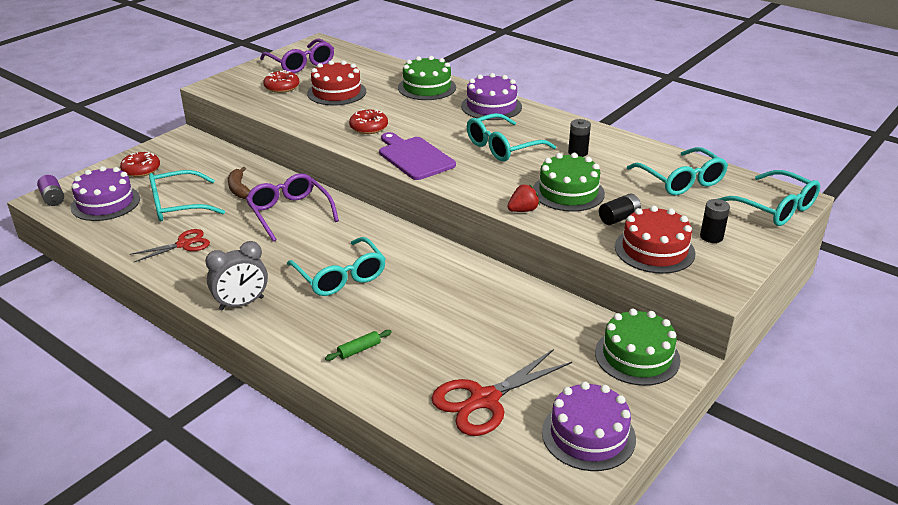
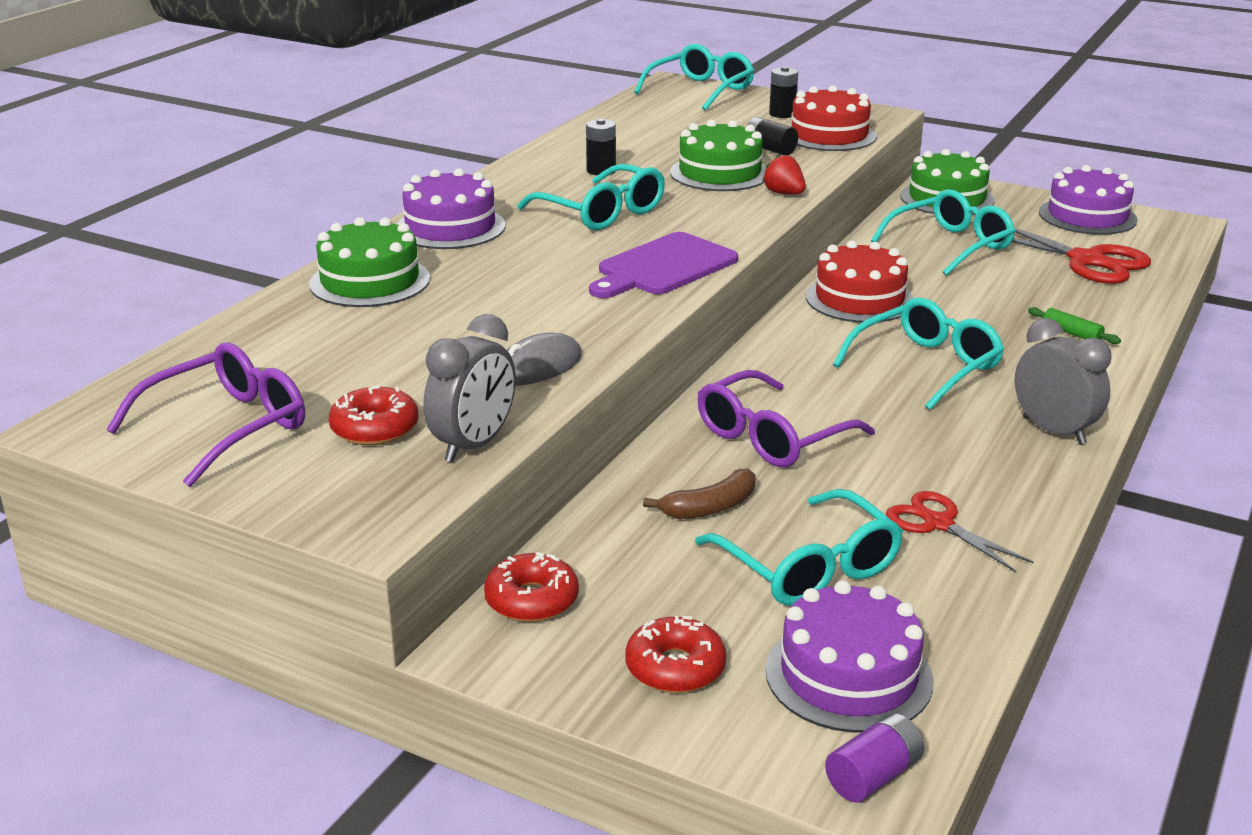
camera: 100 degrees left, 5 degrees down
red cake [307,60,366,106] -> red cake moved to [806,240,914,323]
red donut [349,109,388,134] -> red donut moved to [484,552,579,622]
turquoise glasses [627,147,728,196] -> turquoise glasses moved to [871,189,1015,276]
none -> grey clock [423,314,516,462]
none -> grey mouse [507,332,582,386]

